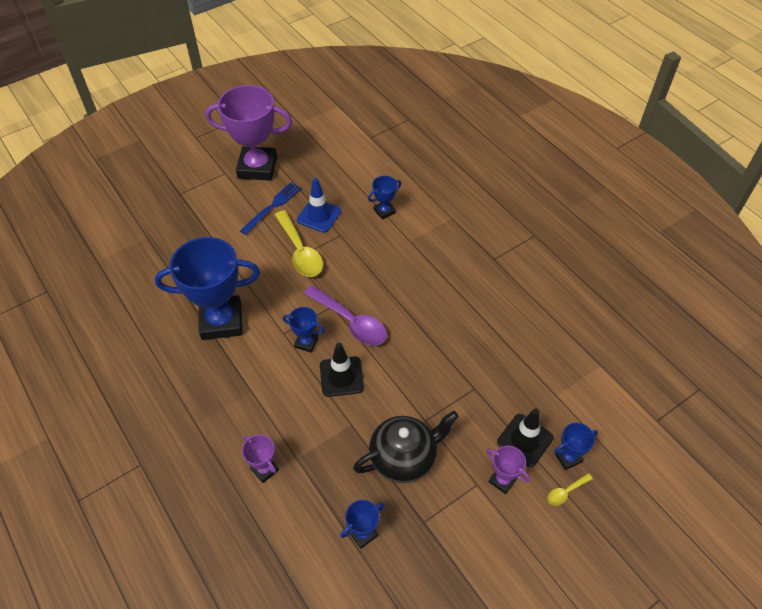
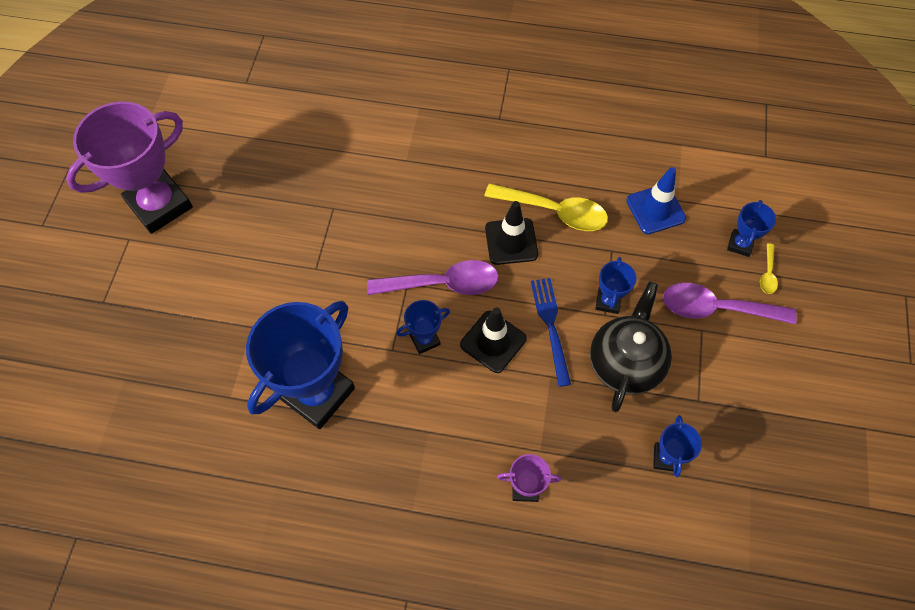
camera: 45 degrees left, 10 degrees up
blue fork [240,182,301,235] -> blue fork moved to [531,278,571,387]
yellow spoon [275,210,323,277] -> yellow spoon moved to [485,183,608,231]
blue traffic cone [297,178,341,233] -> blue traffic cone moved to [626,167,686,234]
blue trophy [368,176,401,220] -> blue trophy moved to [595,257,636,314]
purple trophy [486,446,530,494] -> purple spoon [663,283,797,324]
black traffic cone [497,409,553,467] -> black traffic cone moved to [485,201,538,265]

